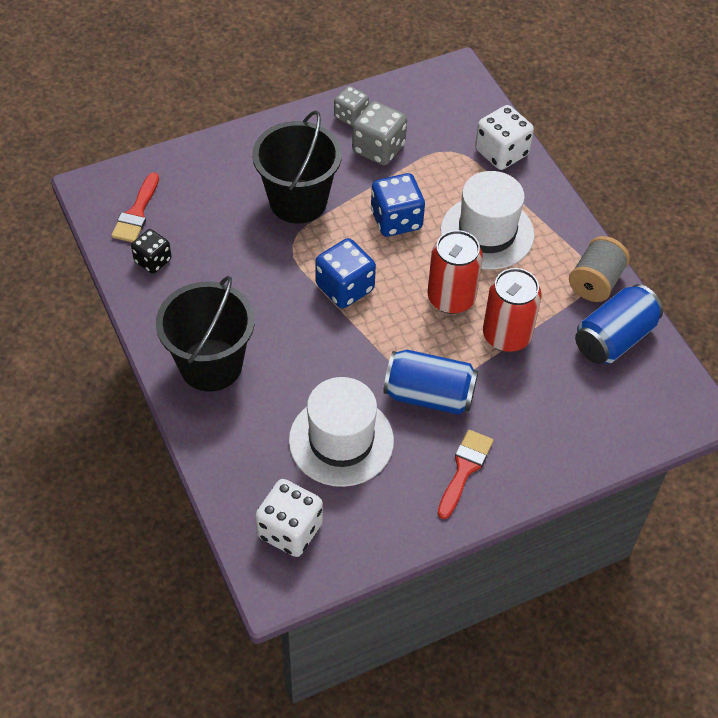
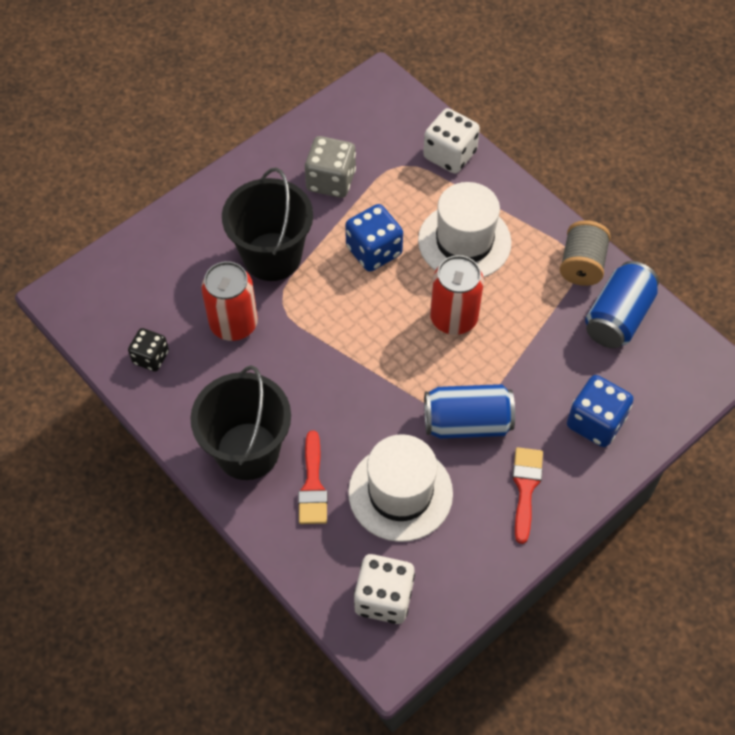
camera: 15 degrees left, 5 degrees up
red brush [111,172,159,242] -> red brush moved to [298,431,328,524]
blue dice [315,238,376,308] -> blue dice moved to [567,375,634,447]
grey dice [334,86,369,127] -> none
red can [483,268,541,352] -> red can moved to [201,261,258,341]

